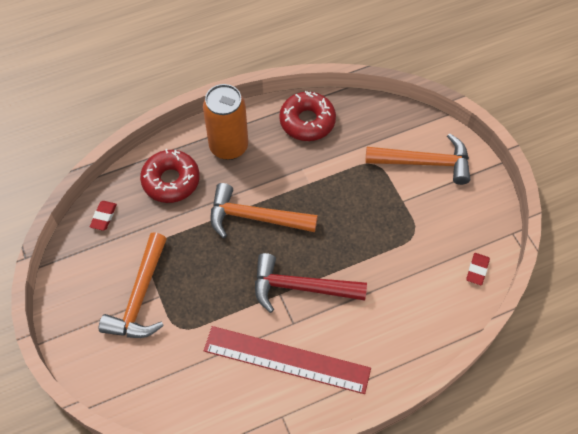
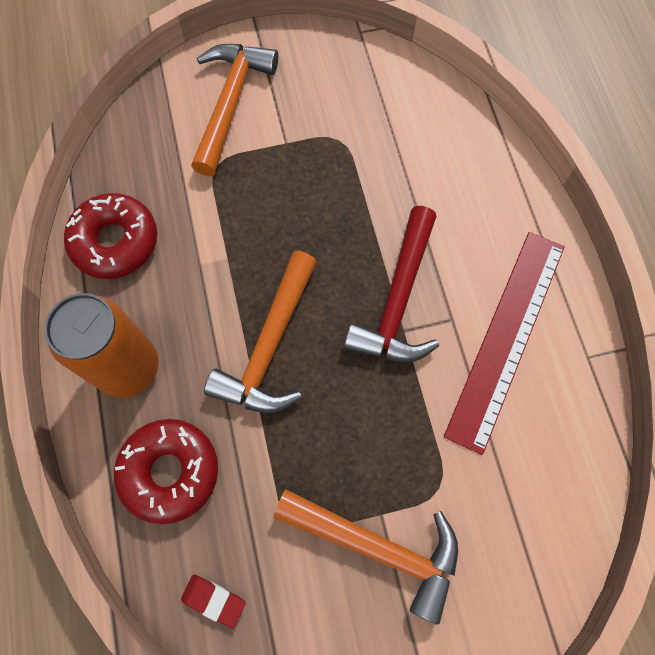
camera: 80 degrees left, 10 degrees up
red eraser [466,253,490,285] -> none

